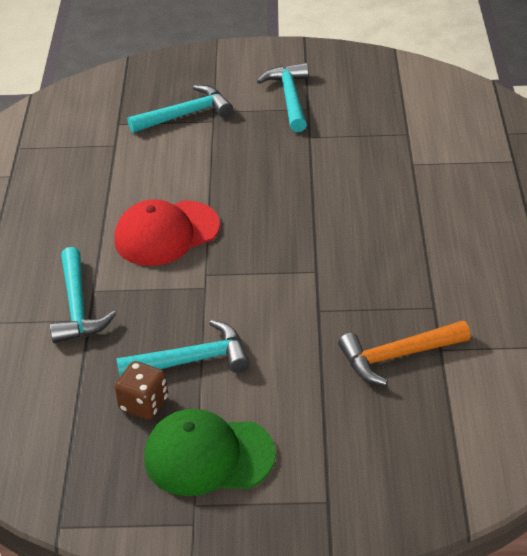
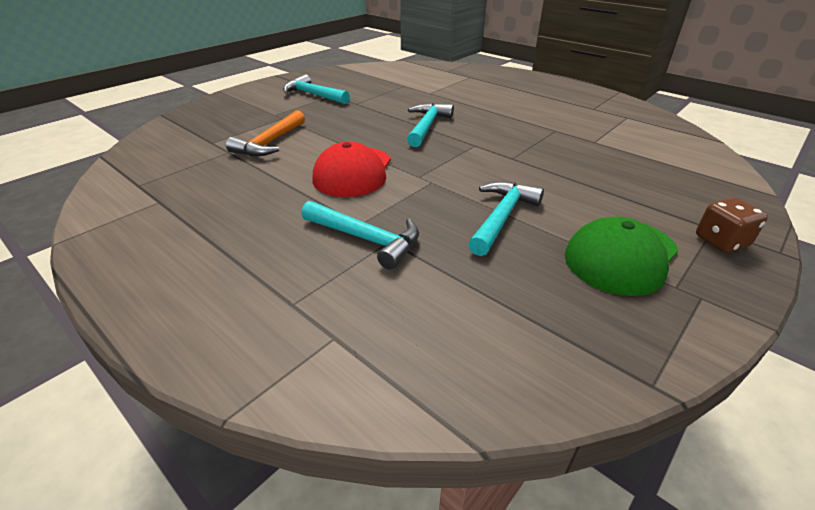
camera: 50 degrees left, 5 degrees down
brown dice [115,361,168,420] -> brown dice moved to [696,197,768,253]
turquoise hammer [128,85,233,133] -> turquoise hammer moved to [407,103,454,147]
orange hammer [338,321,471,386] -> orange hammer moved to [226,110,305,156]

